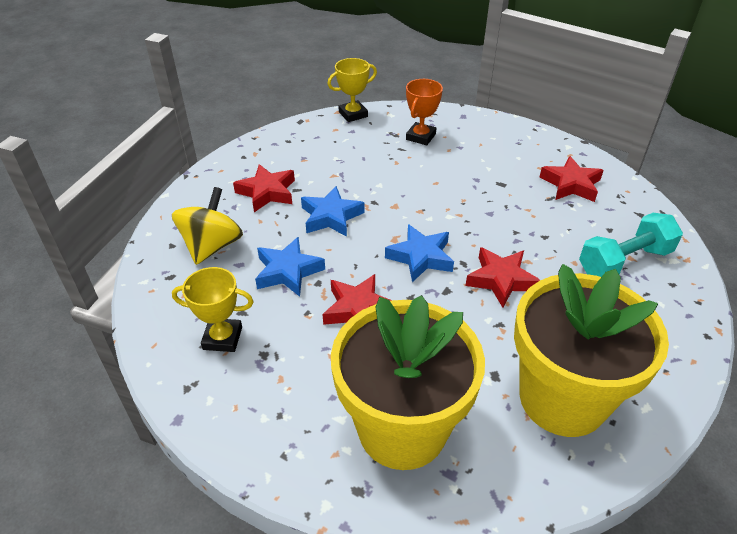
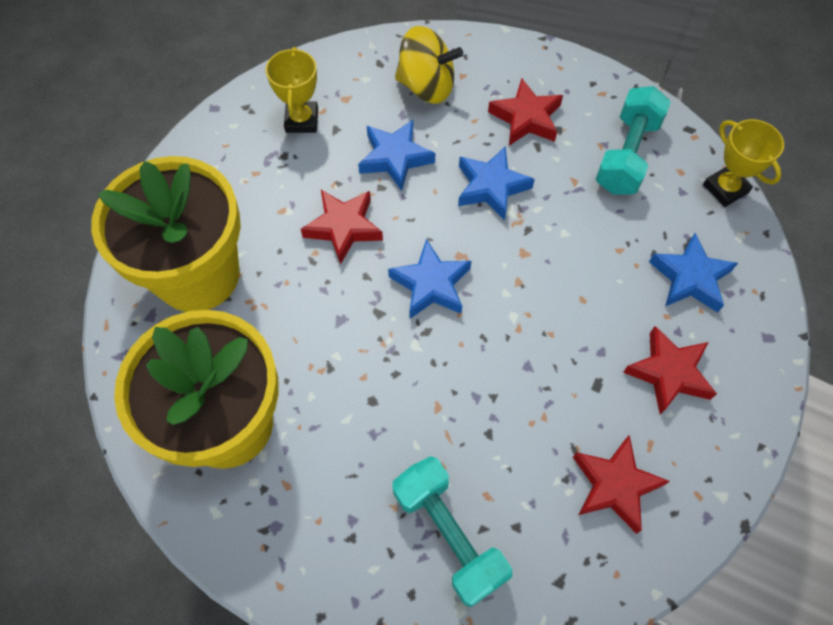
camera: 85 degrees right, 20 degrees up
orange trophy [406,79,443,145] -> blue star [649,233,738,313]
red star [465,247,540,308] -> red star moved to [623,326,717,415]
none -> turquoise dumbbell [596,86,671,195]

